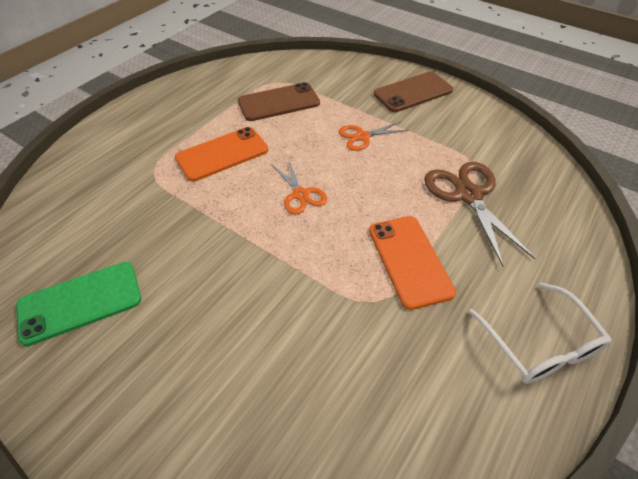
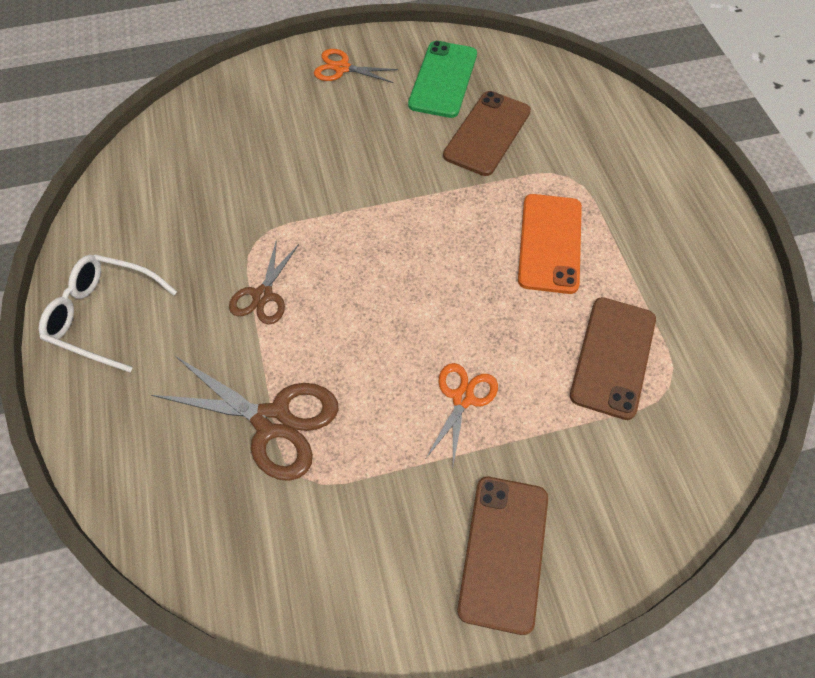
camera: 130 degrees right, 10 degrees up
orange scissors [271,158,327,215] -> orange scissors moved to [314,49,398,83]
orange phone [369,216,456,310] -> brown scissors [229,239,299,324]
none -> brown phone [443,91,531,176]

